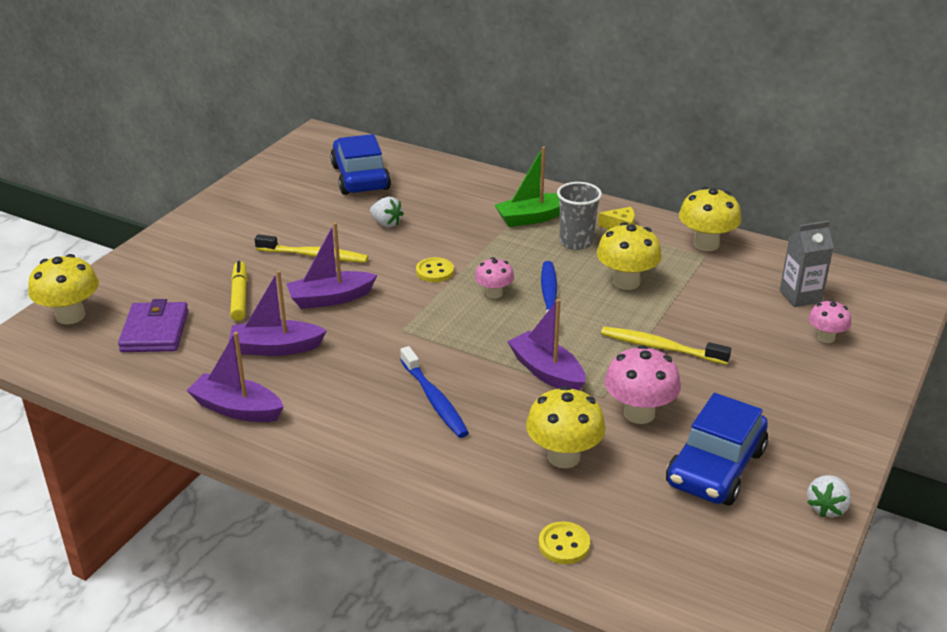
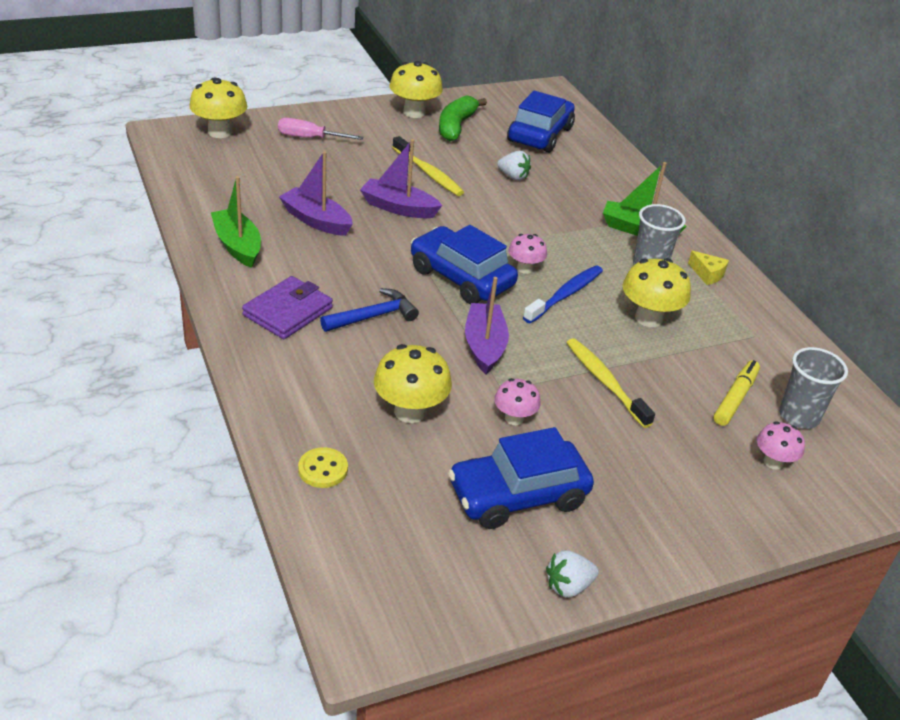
camera: 35 degrees right, 5 degrees up
purple wallet [118,299,189,352] -> purple wallet moved to [242,276,333,339]
purple boat [187,332,284,422] -> green boat [211,176,261,268]
yellow marker [230,261,247,321] -> yellow marker moved to [714,360,760,426]
white strawberry [370,197,404,227] -> white strawberry turned 45 degrees counterclockwise [497,151,531,181]
blue toothbrush [400,346,469,438] -> blue hammer [320,288,419,332]
yellow button [416,257,454,282] -> none
pink mushroom [604,345,681,424] -> pink mushroom [494,378,541,425], size x0.60
yellow mushroom [679,187,741,251] -> yellow mushroom moved to [390,61,443,118]
grey carton [780,221,834,307] -> grey cup [779,347,848,429]
none -> pink screwdriver [278,118,364,140]
none -> blue car [411,225,518,304]
none -> green banana [439,96,487,141]

